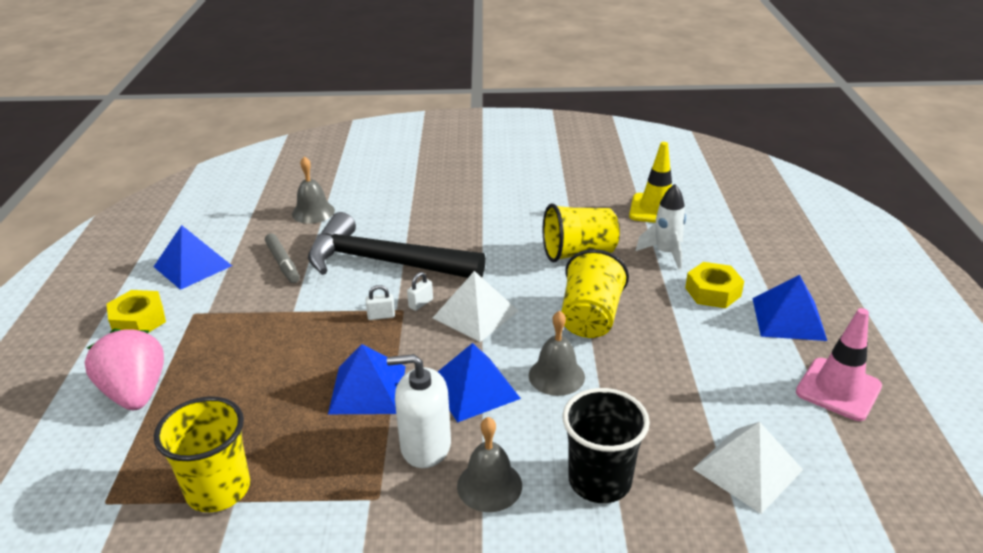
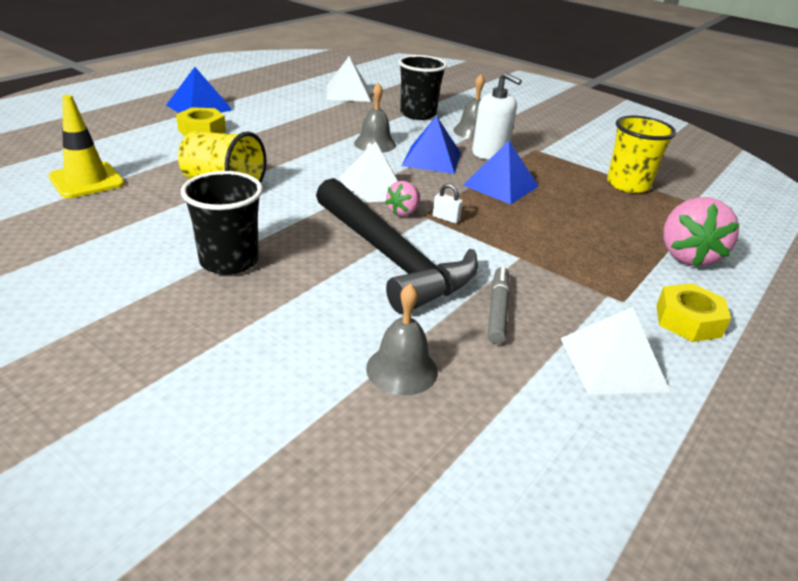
camera: 145 degrees left, 0 degrees up
blue pyramid [154,225,232,290] -> white pyramid [560,307,670,395]
white padlock [407,272,433,311] -> pink strawberry [385,181,420,217]
yellow cup [561,249,629,338] -> none
white rocket [636,184,686,270] -> none
pink traffic cone [796,308,882,421] -> none
none -> black cup [181,171,263,275]

